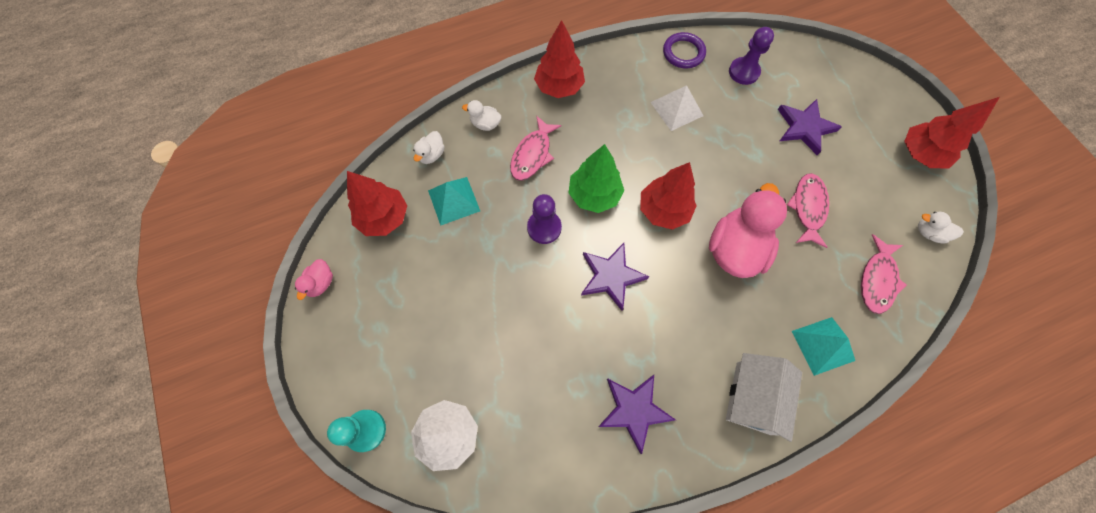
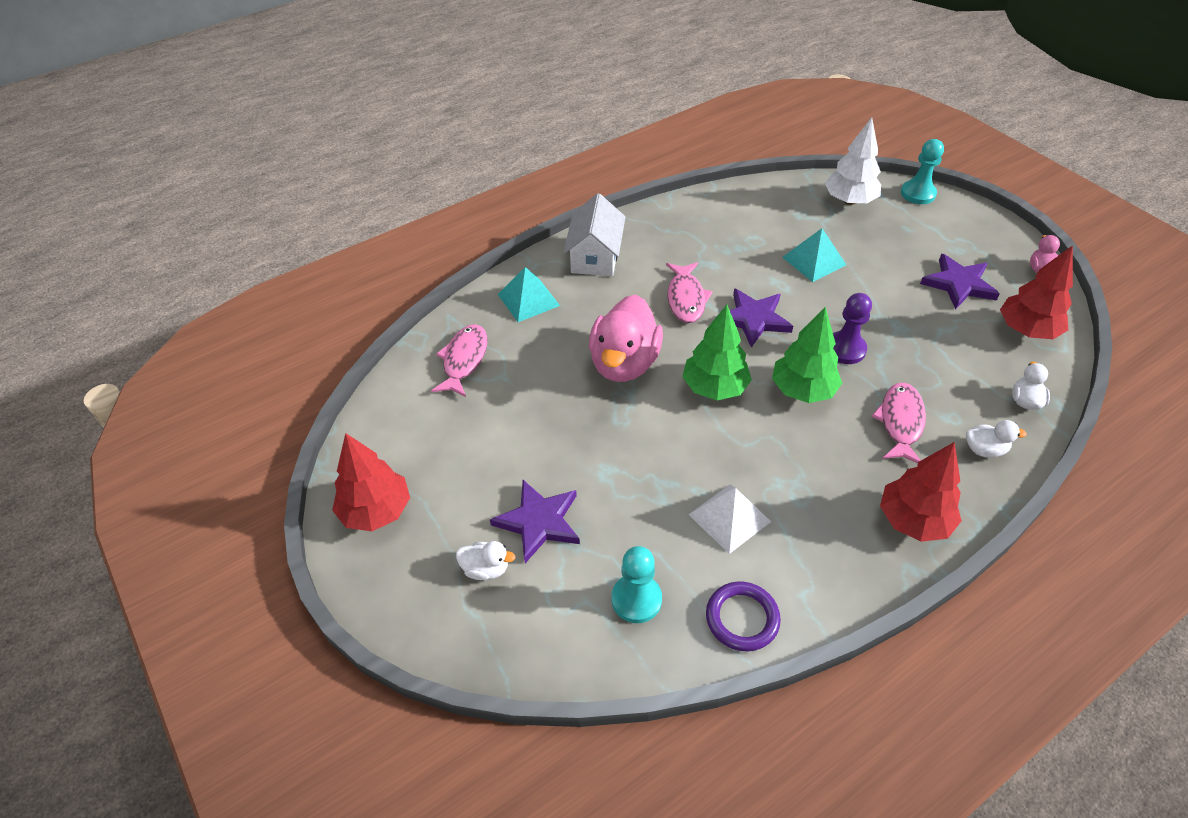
camera: 170 degrees right, 20 degrees down
turquoise pyramid [428,177,480,225] -> turquoise pyramid moved to [782,228,846,282]
purple star [598,375,676,454] -> purple star moved to [920,254,1000,310]
red tree [640,162,697,230] -> green tree [682,305,752,400]
purple pawn [729,27,774,85] -> turquoise pawn [611,546,662,623]
pink fish [787,173,829,248] -> pink fish moved to [666,262,713,323]
white duck [918,212,964,244] -> white duck moved to [456,541,516,580]

